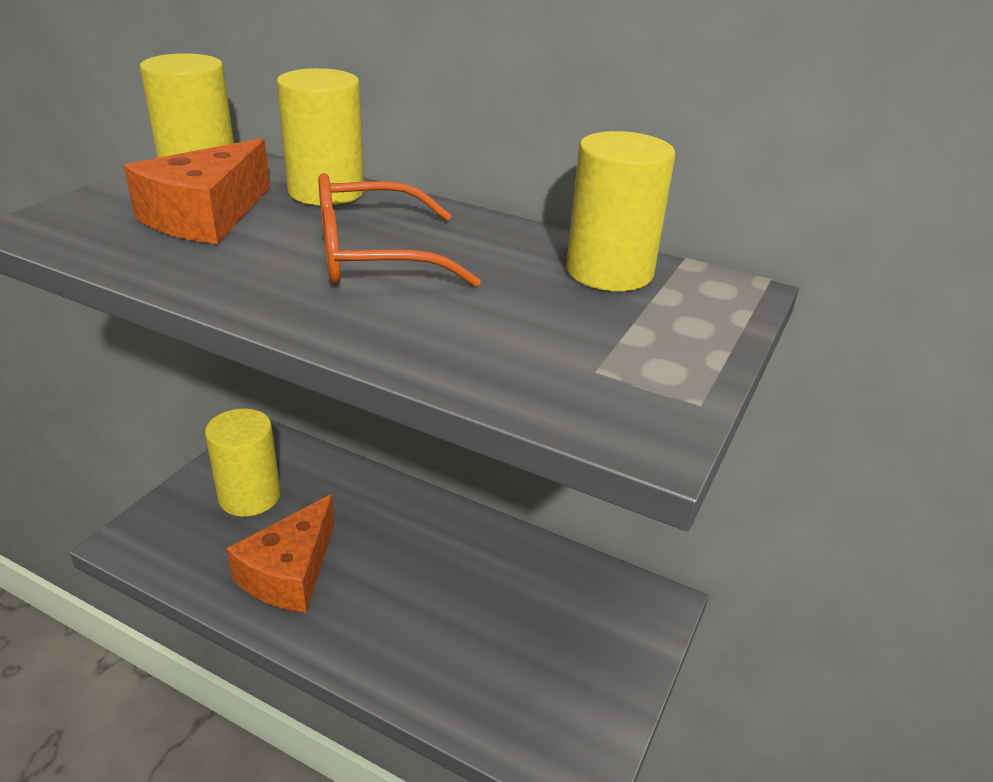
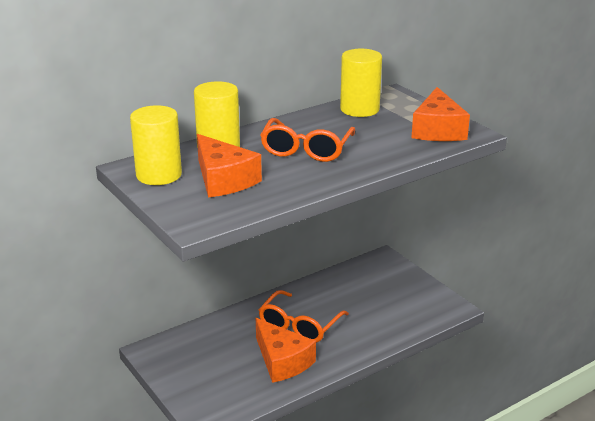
camera: 60 degrees left, 5 degrees down
yellow cylinder [205,409,281,517] -> none
none -> orange glasses [259,290,349,343]
none -> orange cheese [411,87,470,141]

